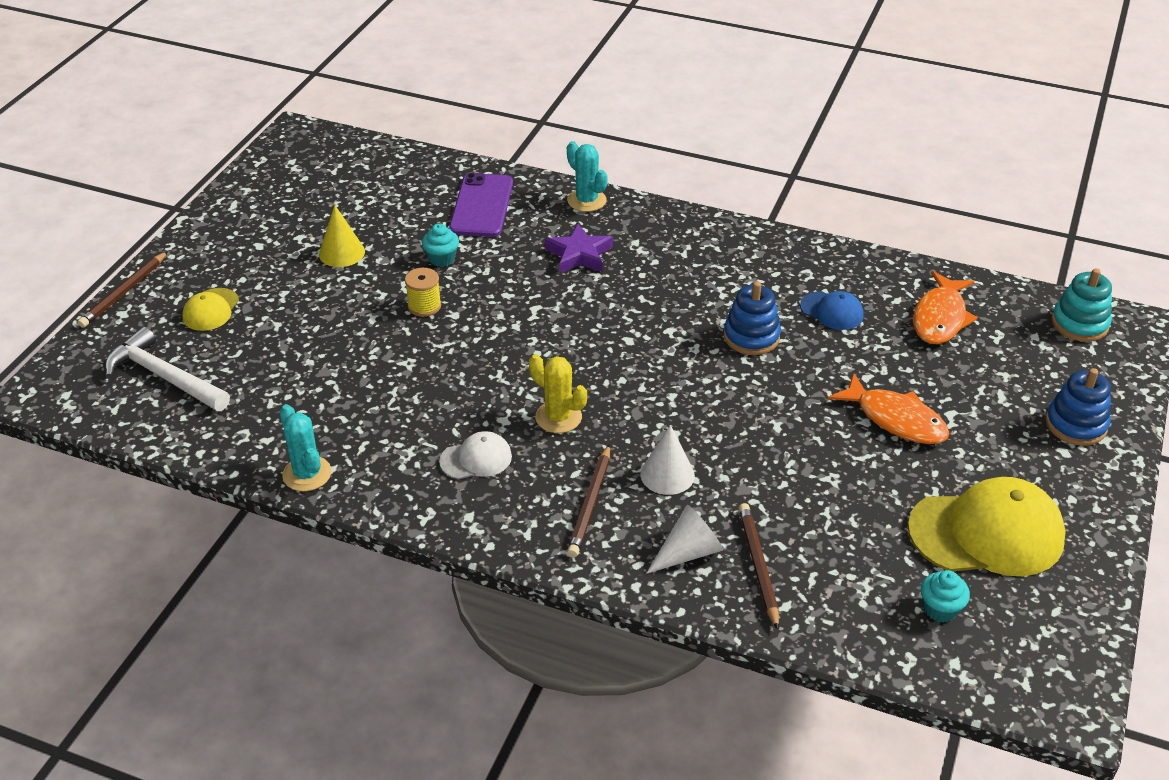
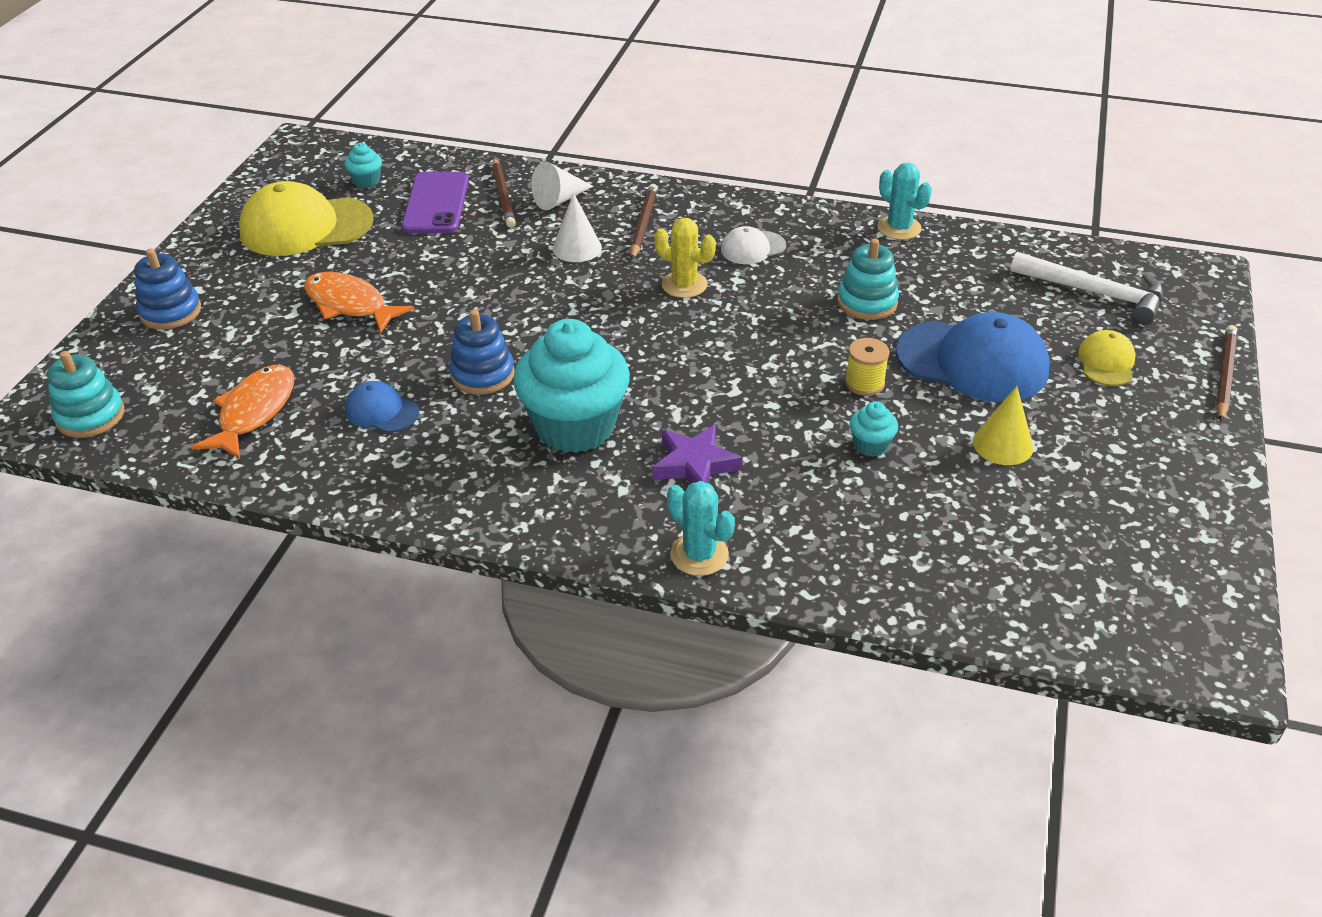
camera: 175 degrees right, 0 degrees up
purple phone [449,173,513,237] -> purple phone moved to [401,172,469,233]
none -> turquoise cupcake [513,319,630,453]
none -> turquoise stacking toy [837,239,899,320]
none -> blue cap [896,312,1050,402]

